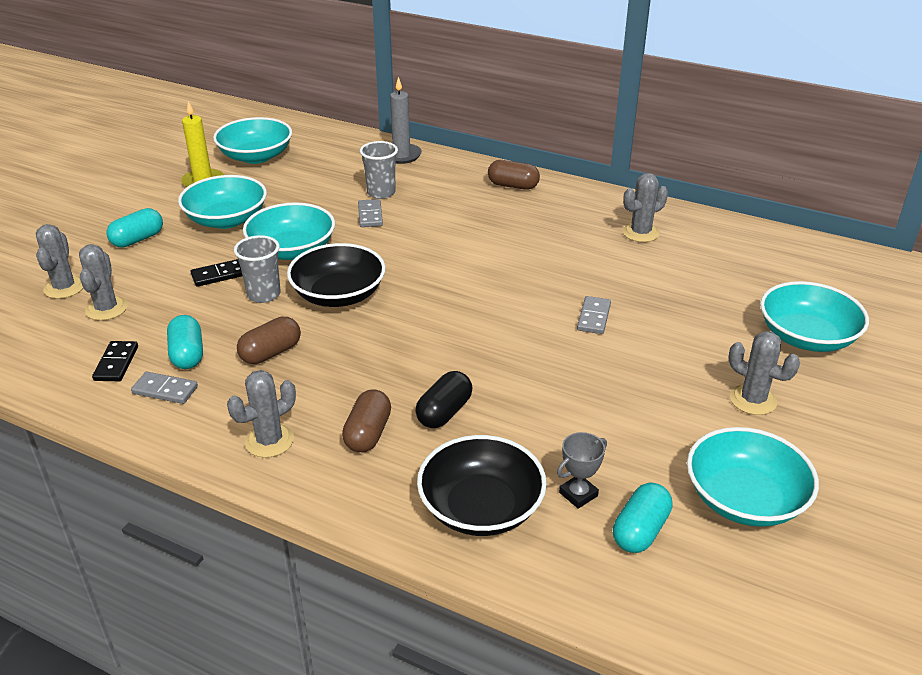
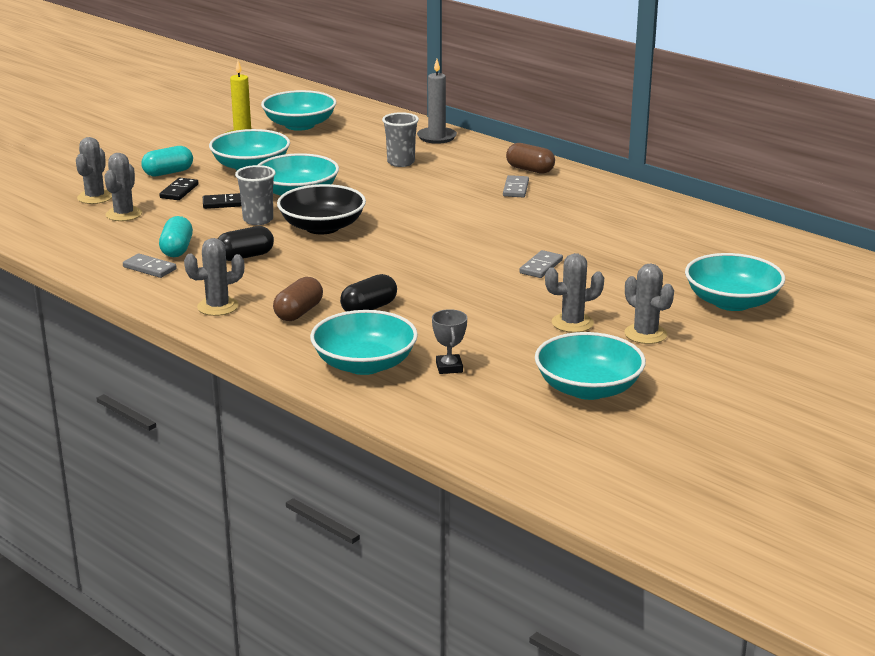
camera: 15 degrees right, 10 degrees down
black domino [92,341,138,381] -> black domino moved to [159,178,198,200]
brown capsule [237,317,301,364] -> black capsule [218,226,274,261]
grey domino [358,199,383,227] -> grey domino moved to [503,175,529,198]
black bowl [417,435,547,536] -> turquoise bowl [310,310,418,375]
grey trophy [557,432,607,509] -> grey trophy turned 75 degrees counterclockwise [432,309,467,374]
turquoise capsule [613,483,673,553] -> none
grey cactus [623,173,668,242] -> grey cactus moved to [545,253,604,333]

